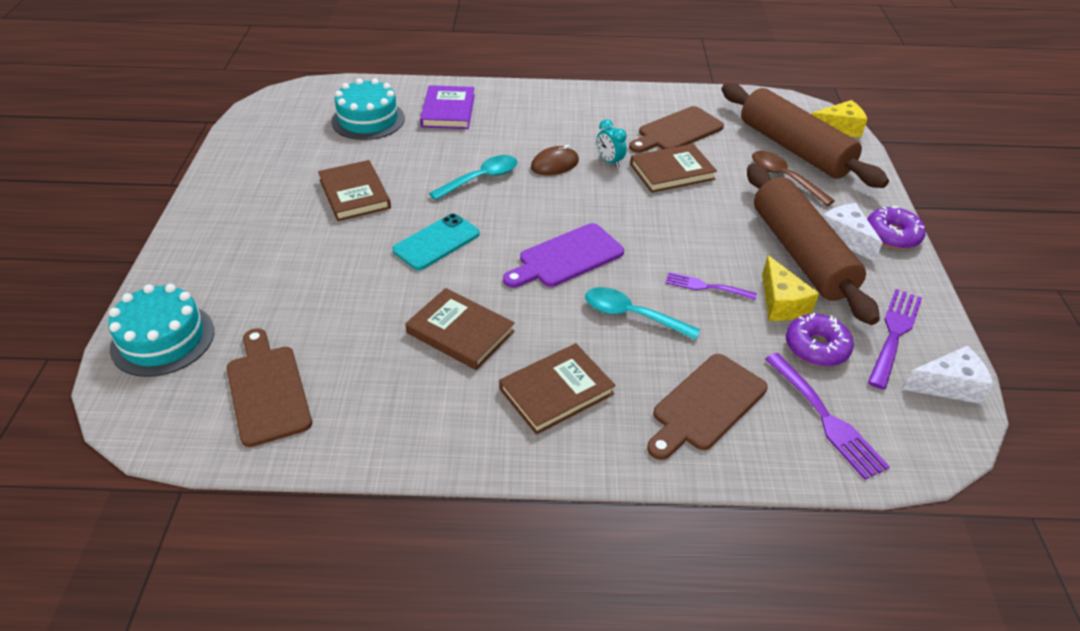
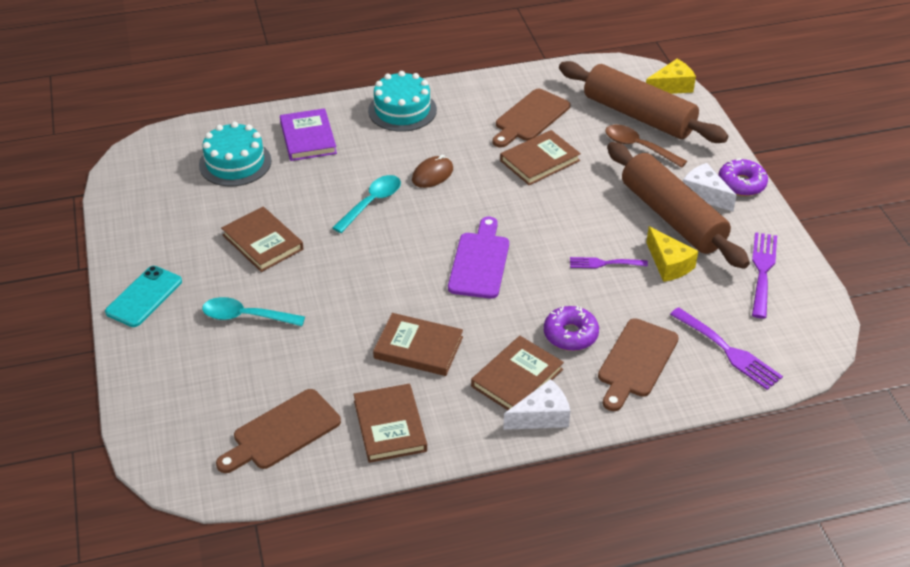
camera: 15 degrees left, 0 degrees up
turquoise cake [108,284,214,377] -> turquoise cake moved to [368,71,437,132]
brown cutting board [227,328,312,447] -> brown cutting board turned 90 degrees counterclockwise [216,389,341,473]
turquoise phone [393,213,480,270] -> turquoise phone moved to [105,266,182,327]
purple cutting board [503,223,624,288] -> purple cutting board turned 150 degrees clockwise [448,217,509,299]
turquoise spoon [585,287,700,340] -> turquoise spoon moved to [202,297,305,326]
turquoise clock [597,119,627,168] -> none
purple donut [786,313,854,367] -> purple donut moved to [544,305,599,351]
white cheese [902,346,994,404] -> white cheese moved to [503,379,570,430]
none -> brown book [353,384,427,463]

